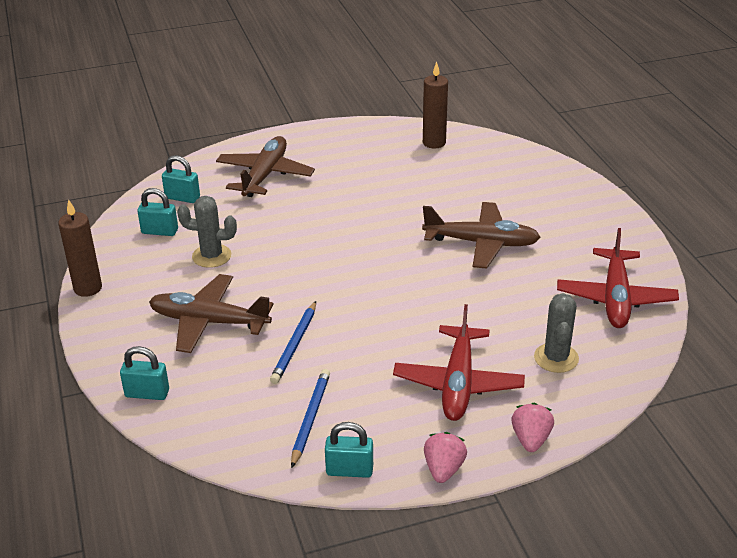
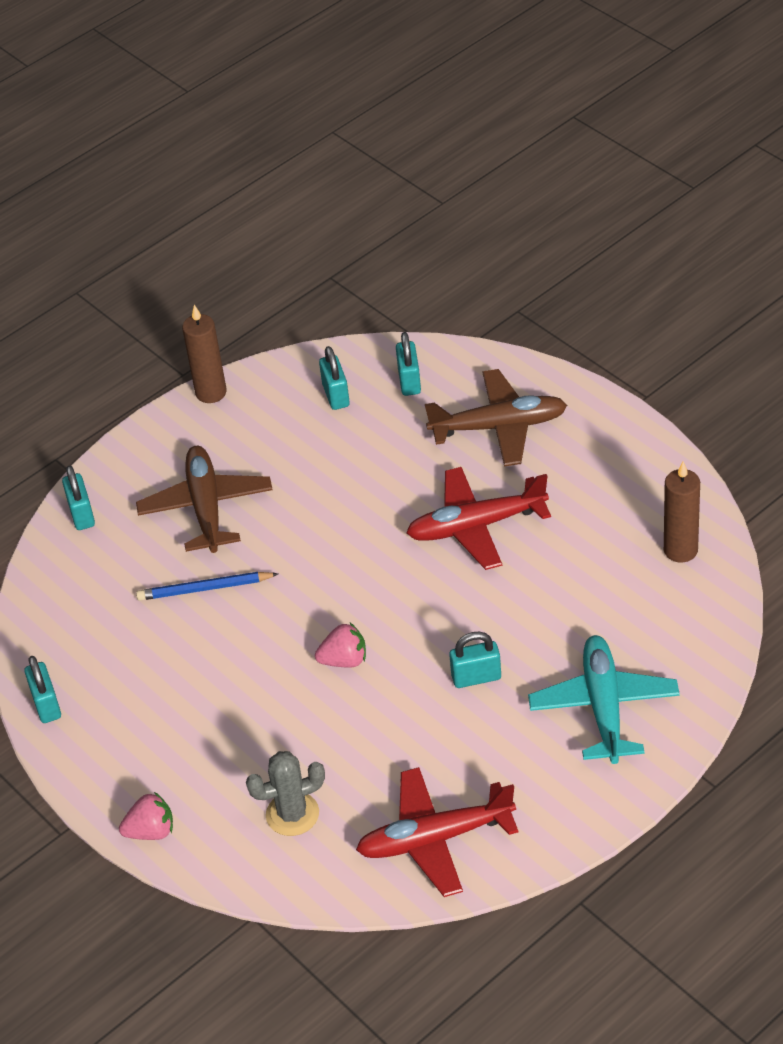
camera: 70 degrees right, 10 degrees up
grey cactus [177,196,237,268] -> none
blue pencil [291,369,330,468] -> none
red plane [393,304,525,421] -> red plane moved to [406,467,551,570]
brown plane [422,202,540,269] -> turquoise padlock [449,632,501,688]
pink strawberry [424,432,467,483] -> pink strawberry moved to [315,623,366,667]
none -> turquoise plane [528,635,680,764]

